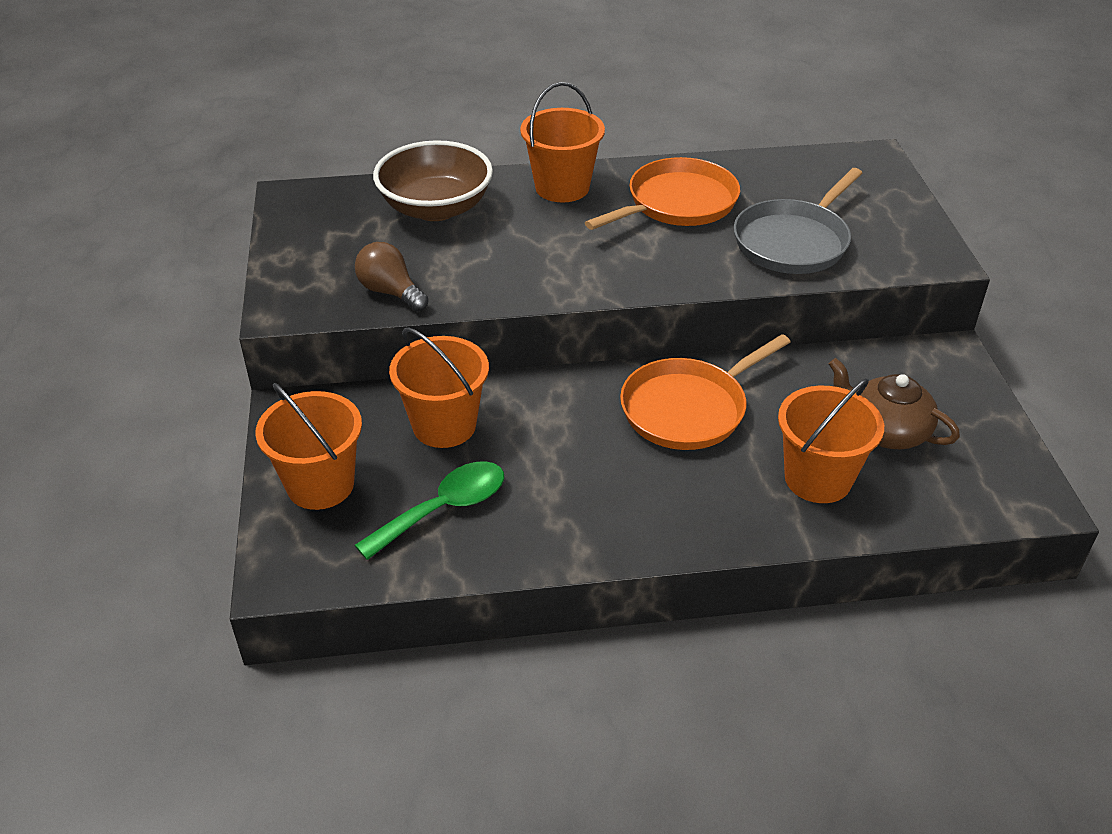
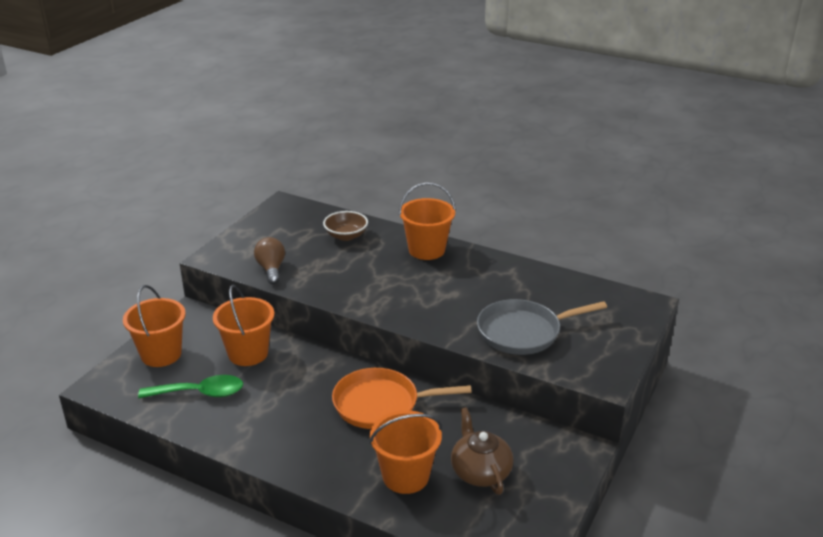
camera: 35 degrees right, 10 degrees down
brown bowl [373,140,493,221] -> brown bowl [323,211,368,241], size x0.60
orange pan [585,157,740,230] -> none

